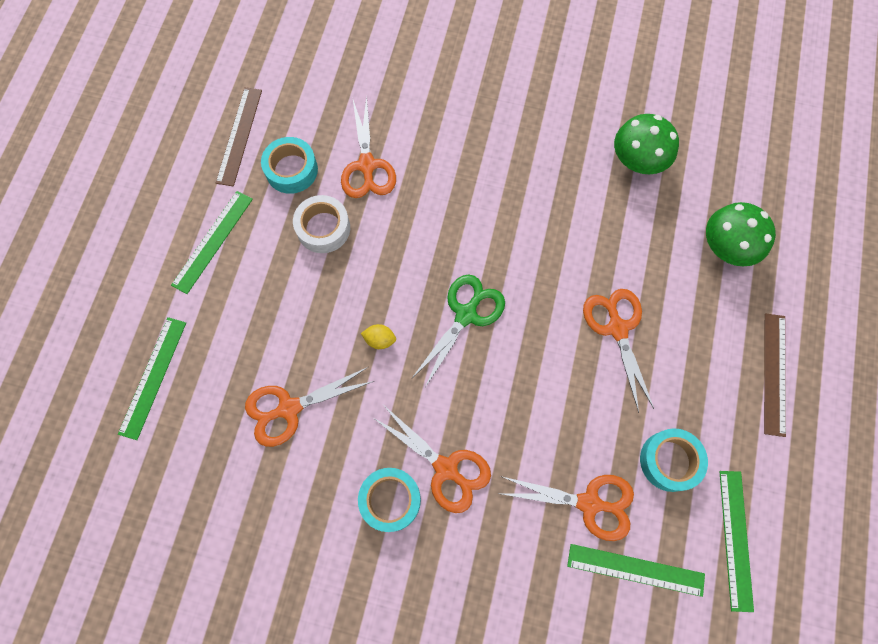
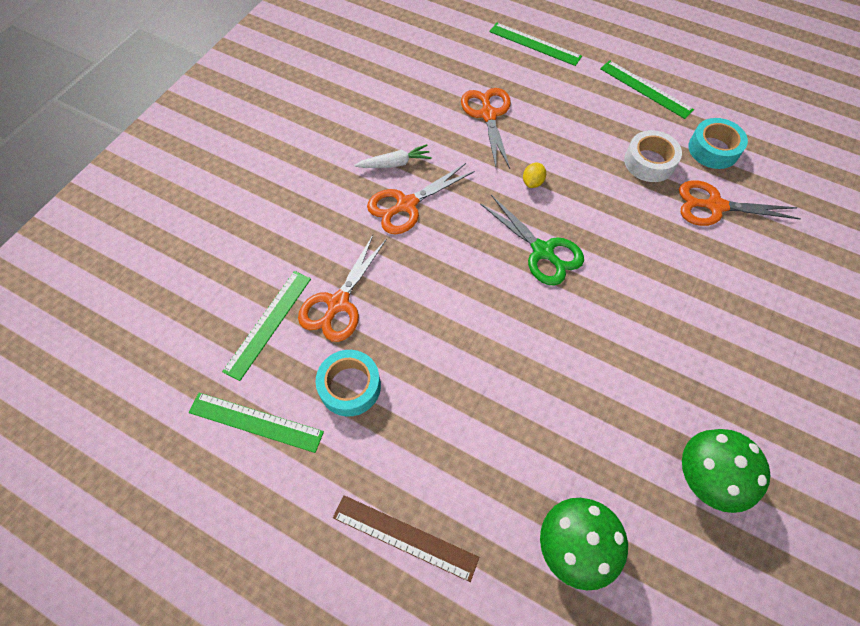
camera: 105 degrees right, 10 degrees down
brown ruler [216,87,262,187] -> none
turquoise tape [358,468,421,532] -> white carrot [354,144,432,168]
orange scissors [583,289,654,413] -> none

